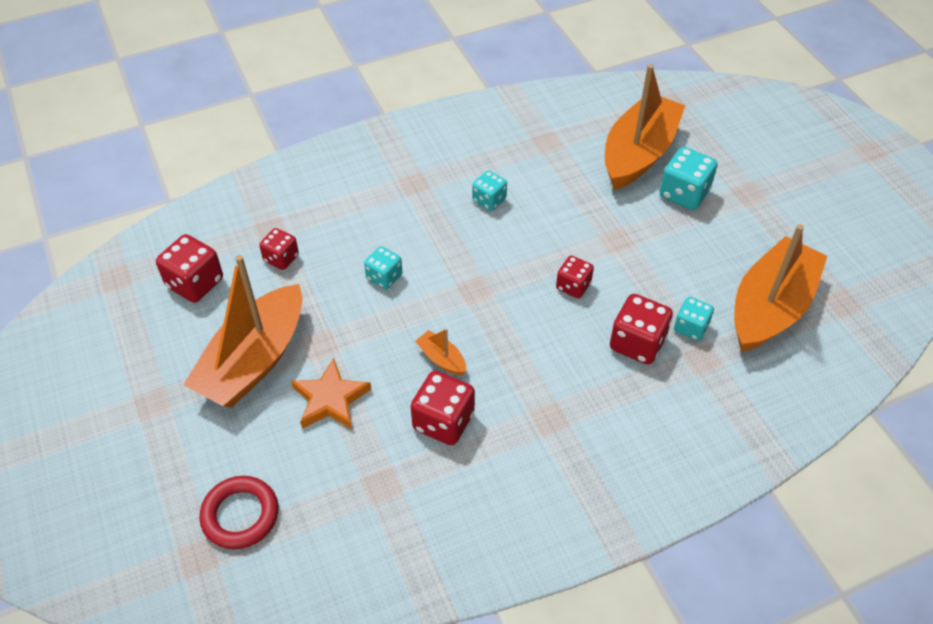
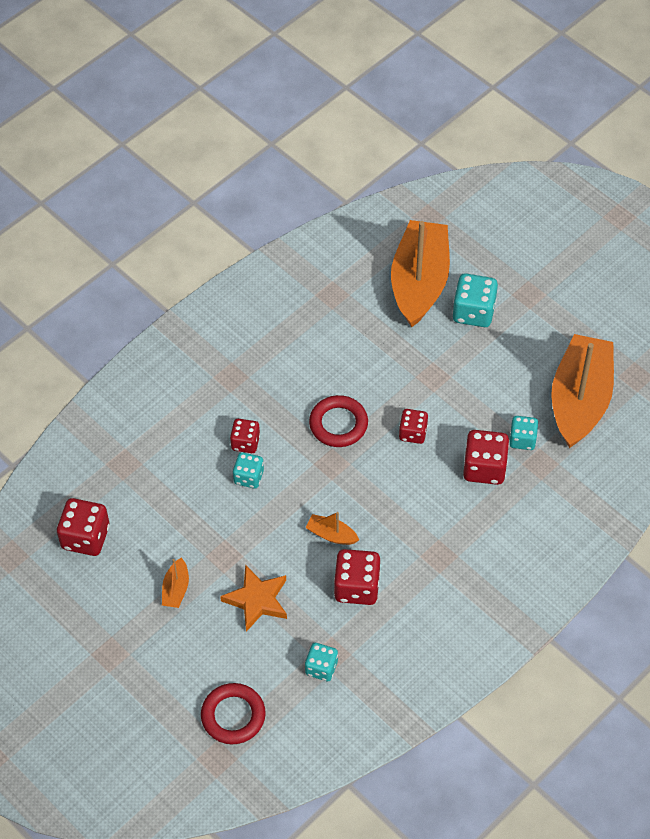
camera: 20 degrees left, 5 degrees up
orange boat [183,255,303,408] -> orange boat [162,558,189,608], size x0.40
red dice [259,228,299,270] -> red dice moved to [230,419,260,453]
turquoise dice [472,171,507,211] -> turquoise dice moved to [305,643,338,681]
none -> red ring [309,395,368,447]

